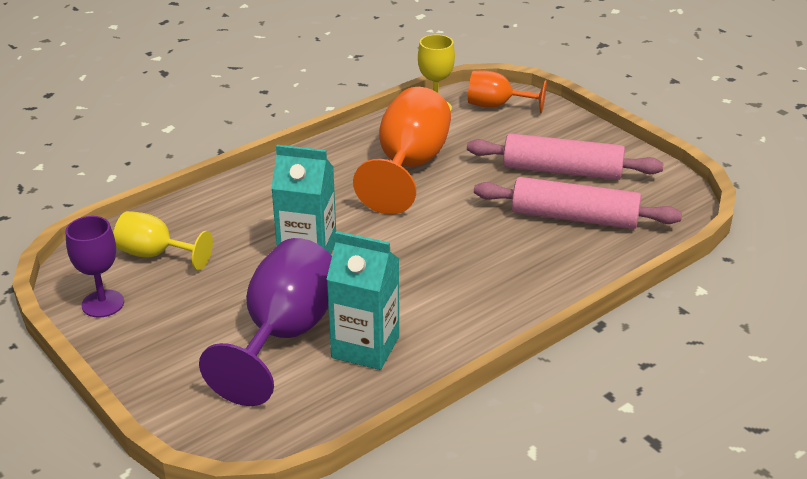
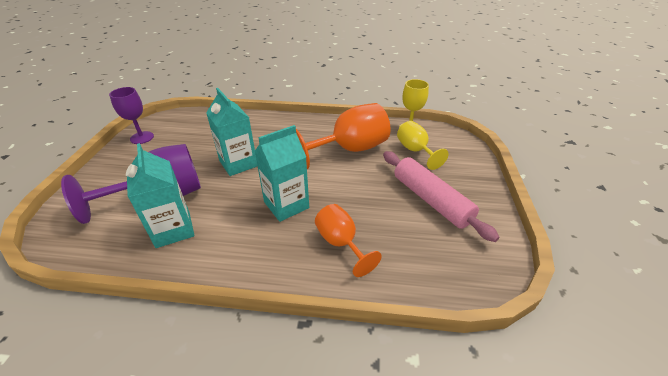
camera: 45 degrees right, 5 degrees up
yellow goblet [114,211,213,270] -> yellow goblet moved to [397,121,449,170]
orange goblet [468,71,547,114] -> orange goblet moved to [315,204,382,277]
pink rolling pin [474,177,682,229] -> none
none -> turquoise carton [255,125,309,222]

